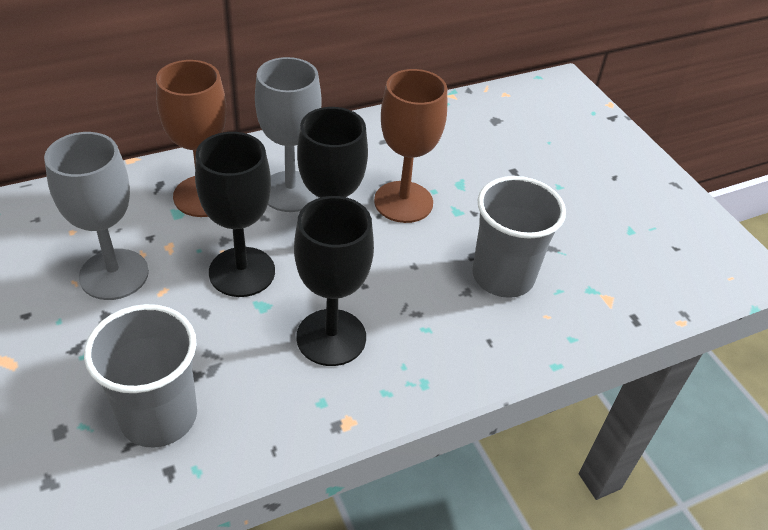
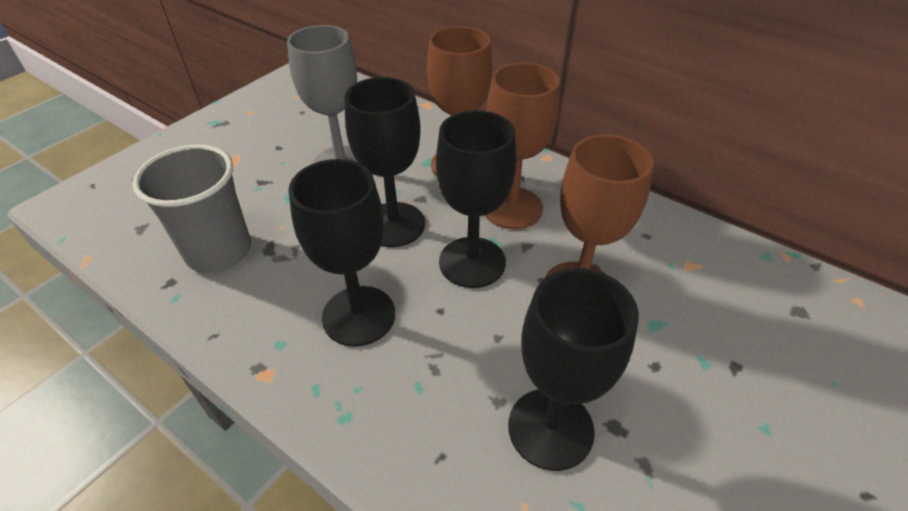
camera: 65 degrees right, 0 degrees up
grey goblet [255,57,322,212] -> brown goblet [484,62,560,229]
grey cup [472,176,566,298] -> black goblet [508,268,639,471]

